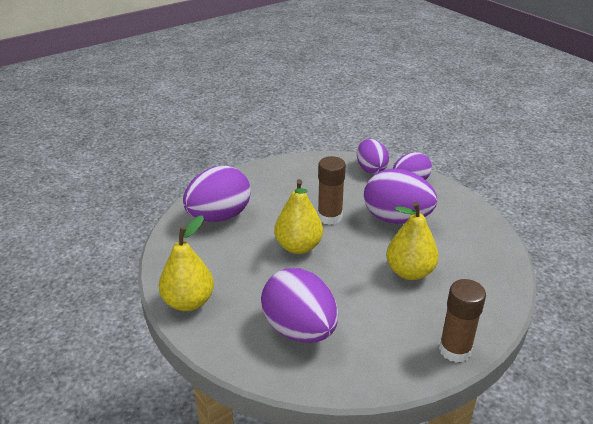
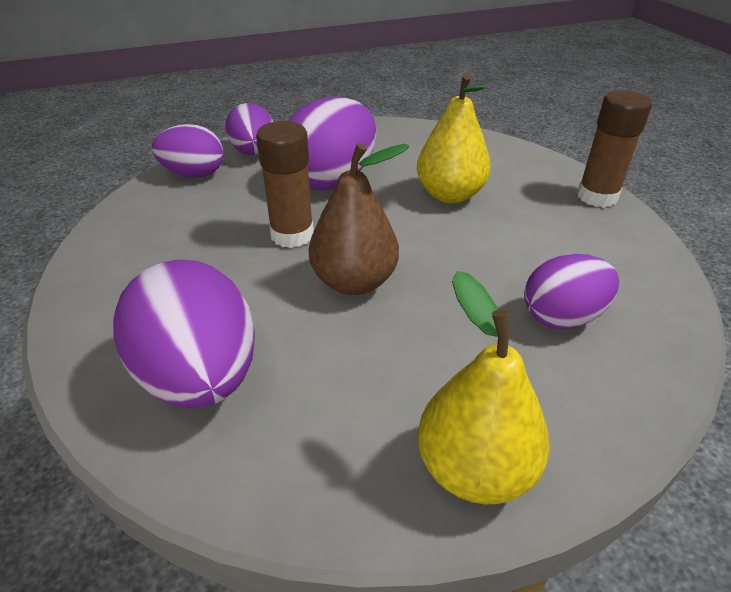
camera: 75 degrees left, 5 degrees up
purple egg [261,268,338,343] -> purple egg [524,254,619,329], size x0.64
yellow pear [274,179,323,254] -> brown pear [309,143,409,295]

